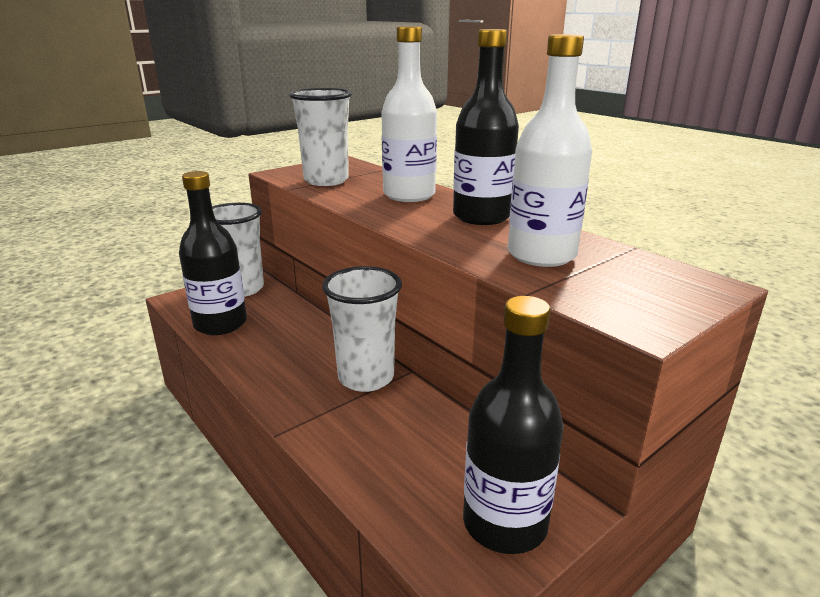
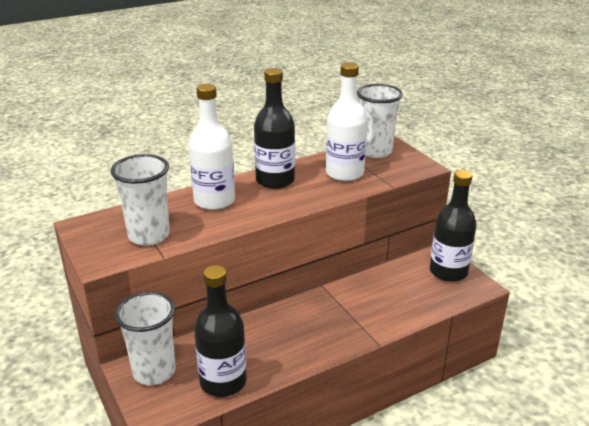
camera: 80 degrees left, 5 degrees up
white cup [322,266,402,392] -> white cup moved to [357,84,403,158]

